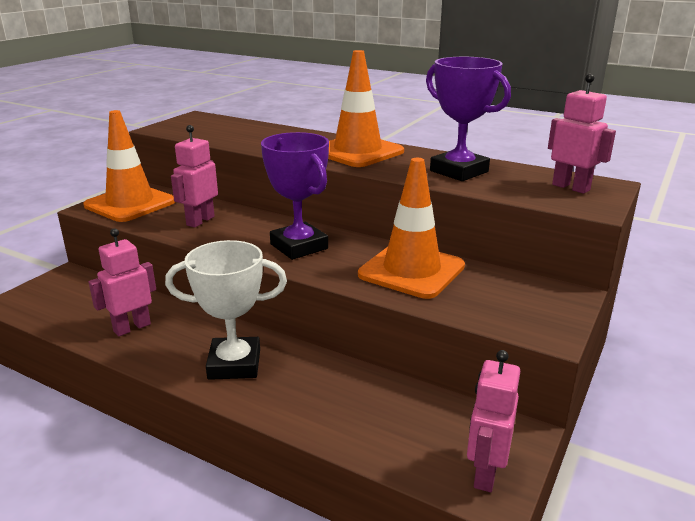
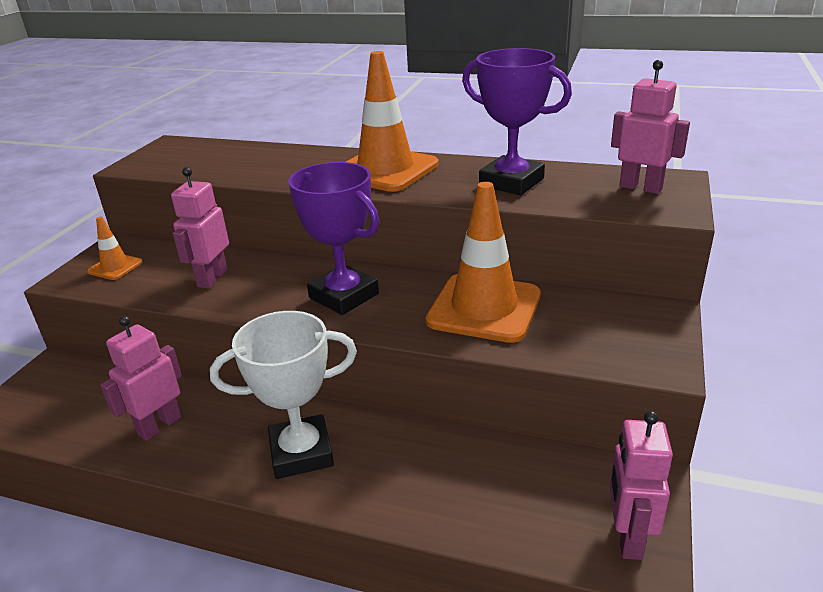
camera: 10 degrees left, 5 degrees up
orange traffic cone [83,110,175,222] -> orange traffic cone [87,217,143,280], size x0.48

